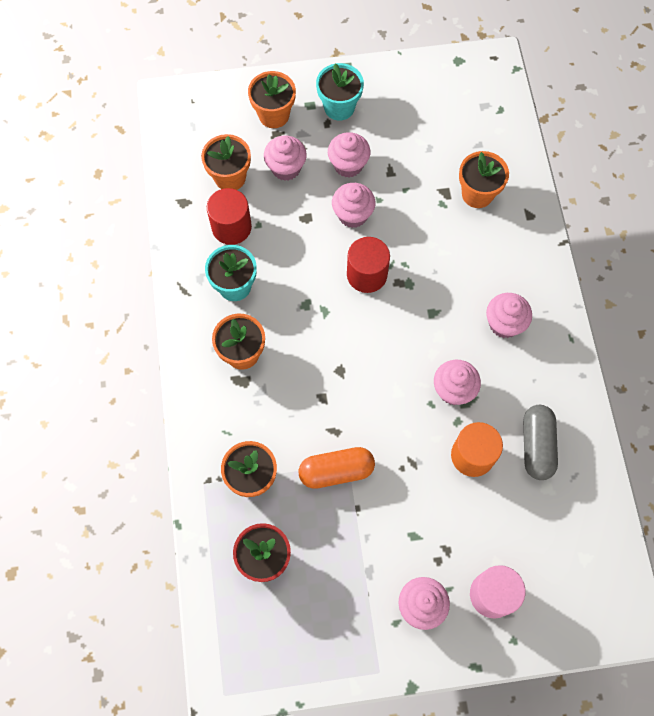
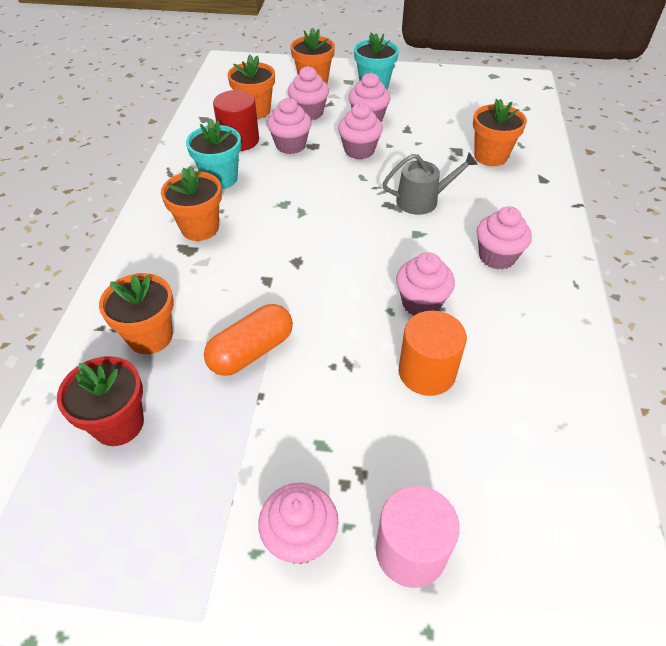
camera: 15 degrees right, 20 degrees down
orange capsule [299,447,375,489] -> orange capsule turned 45 degrees counterclockwise [204,304,293,376]
red cylinder [347,237,390,293] -> none
grey capsule [523,405,558,480] -> none
none -> pink cupcake [267,98,312,154]
none -> grey watering can [383,153,478,215]

